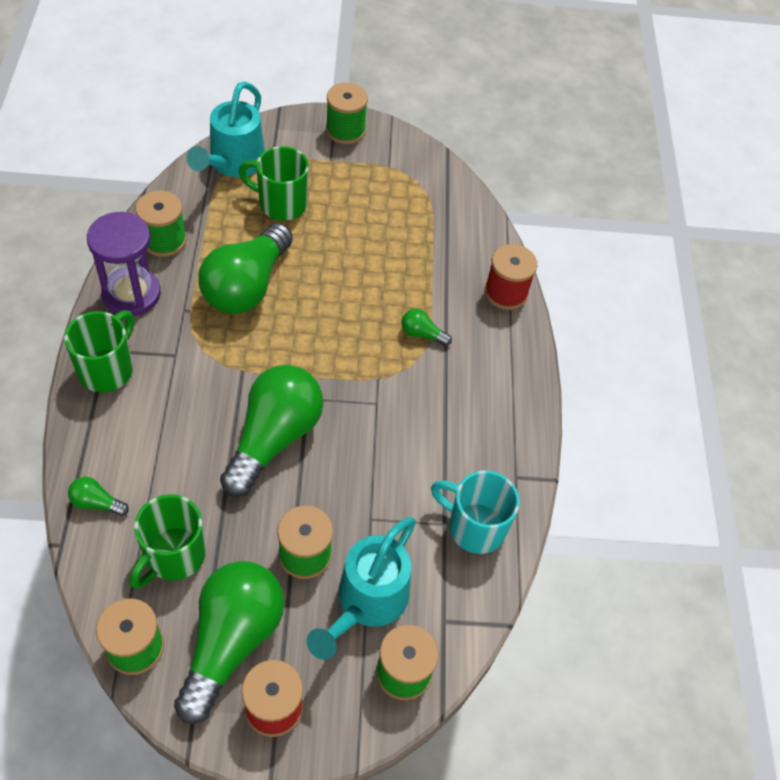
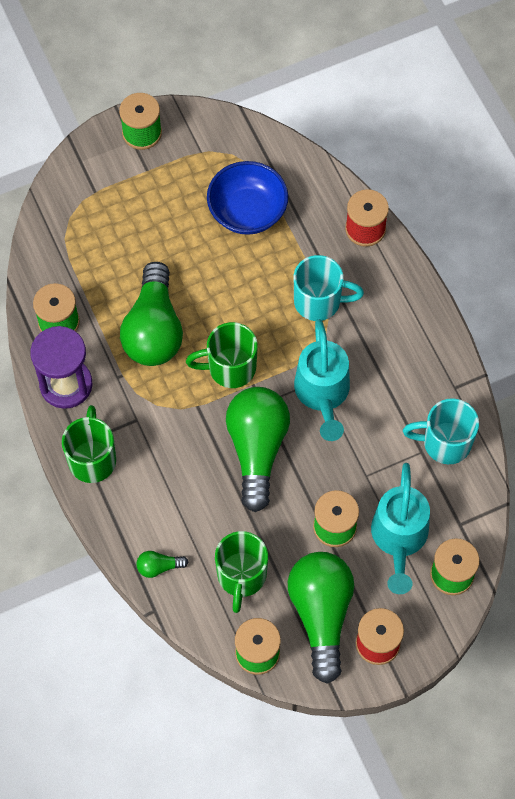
camera: 20 degrees left, 10 degrees up
turquoise watering can [186,81,265,177] -> turquoise watering can moved to [294,319,350,441]
green mug [238,146,309,220] -> green mug moved to [186,322,258,388]
green light bulb [401,309,452,346] -> turquoise mug [294,255,364,321]
none -> blue bowl [207,161,288,235]

